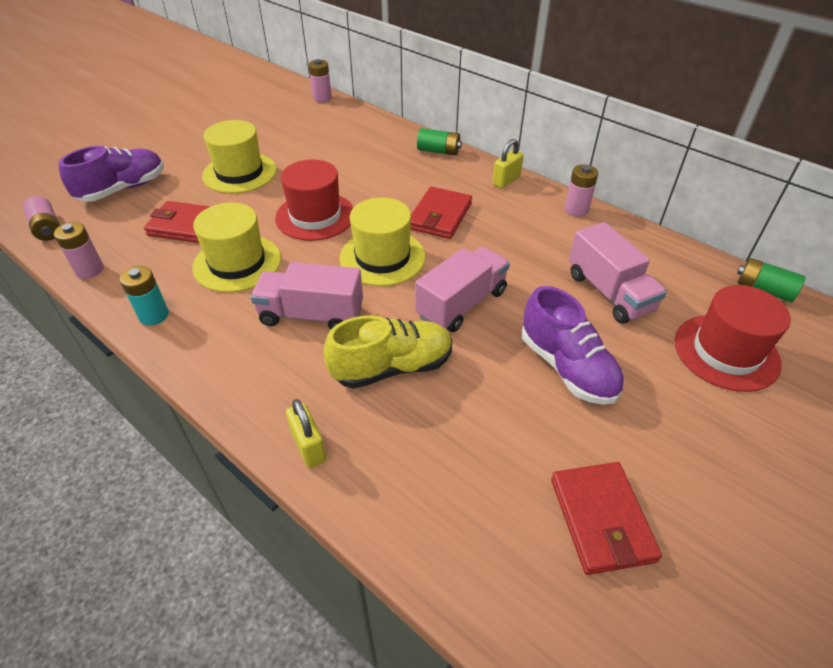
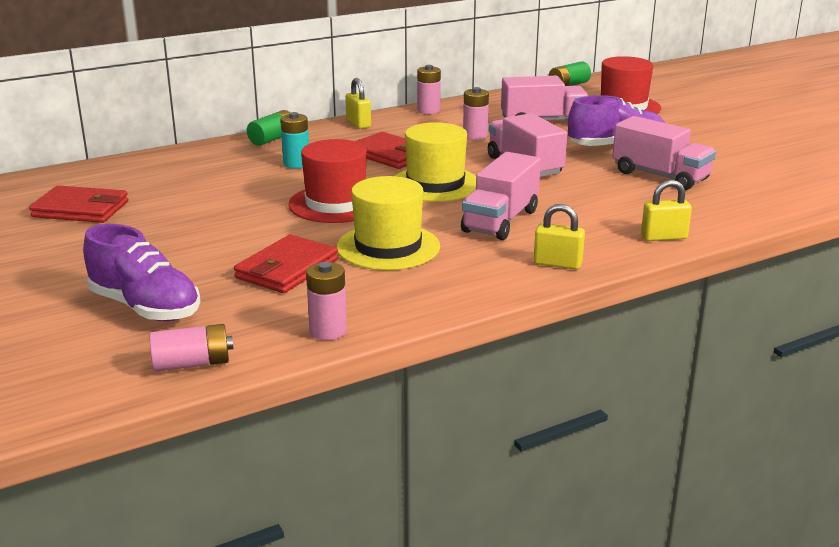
camera: 70 degrees left, 20 degrees down
purple shoe [58,146,164,202] -> purple shoe turned 150 degrees clockwise [83,224,200,321]
turquoise battery [120,266,169,326] -> turquoise battery moved to [280,112,309,169]
yellow hat [202,120,277,193] -> none
pink battery [308,59,332,103] -> pink battery moved to [463,87,489,140]
yellow shoe [324,315,452,389] -> none
red wallet [551,462,662,575] -> red wallet moved to [29,185,128,223]
none -> yellow padlock [534,204,585,270]
none -> pink truck [612,116,716,190]

